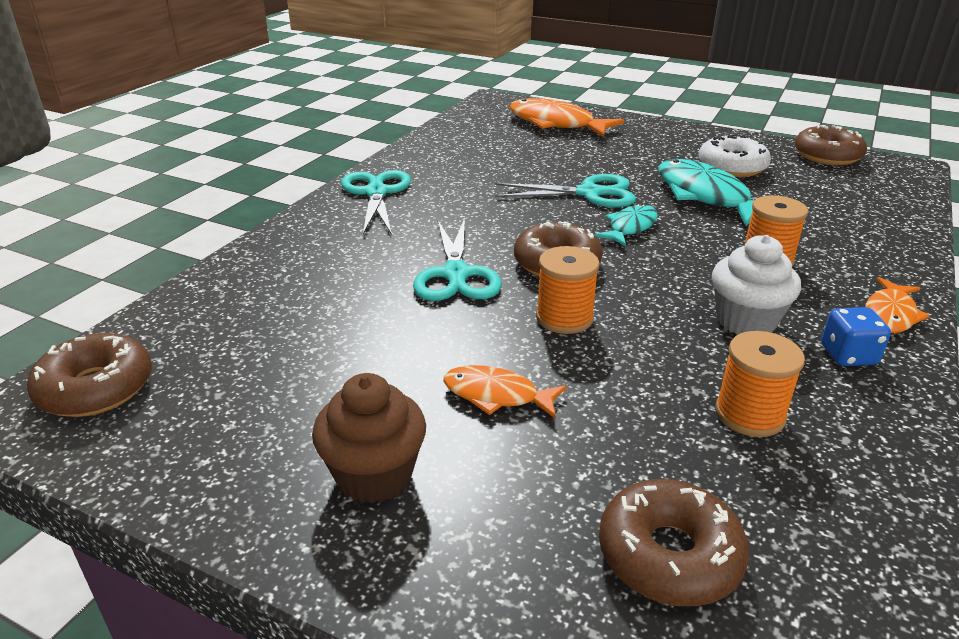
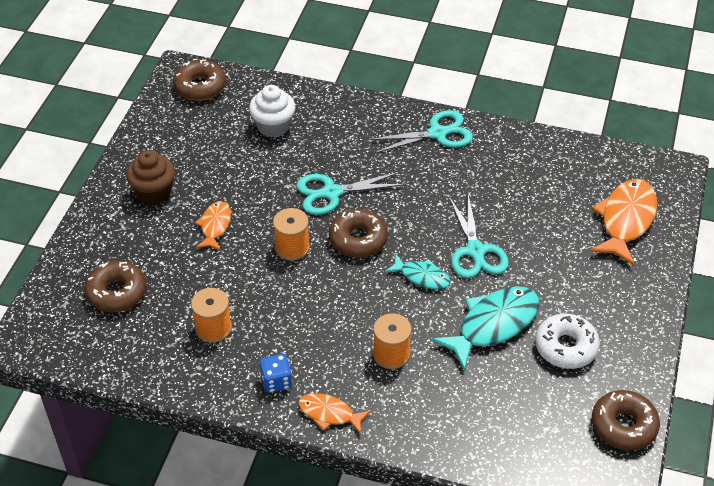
camera: 80 degrees right, 15 degrees up
white cupcake [712,235,801,335] -> white cupcake moved to [249,85,296,138]

